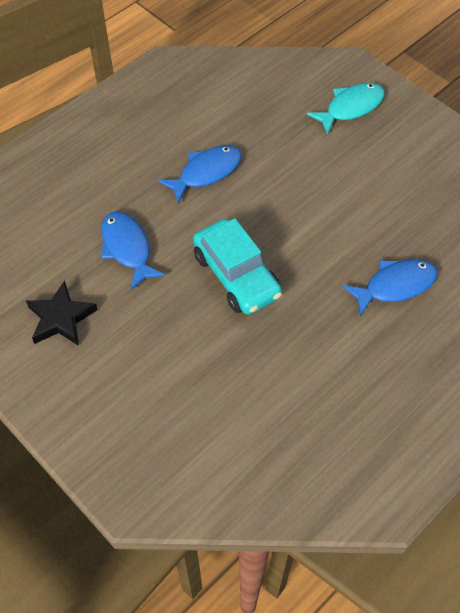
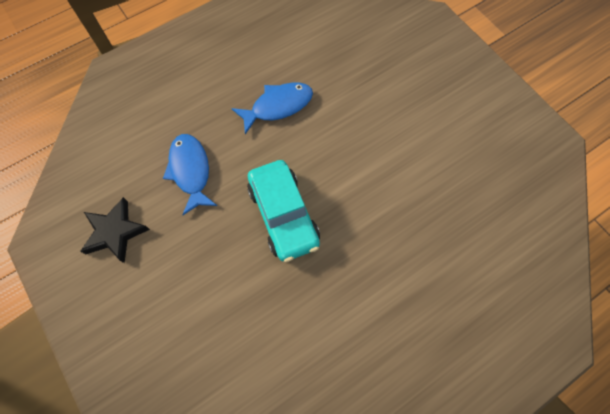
camera: 10 degrees right, 10 degrees up
turquoise fish [307,83,385,135] -> none
blue fish [342,259,438,317] -> none

